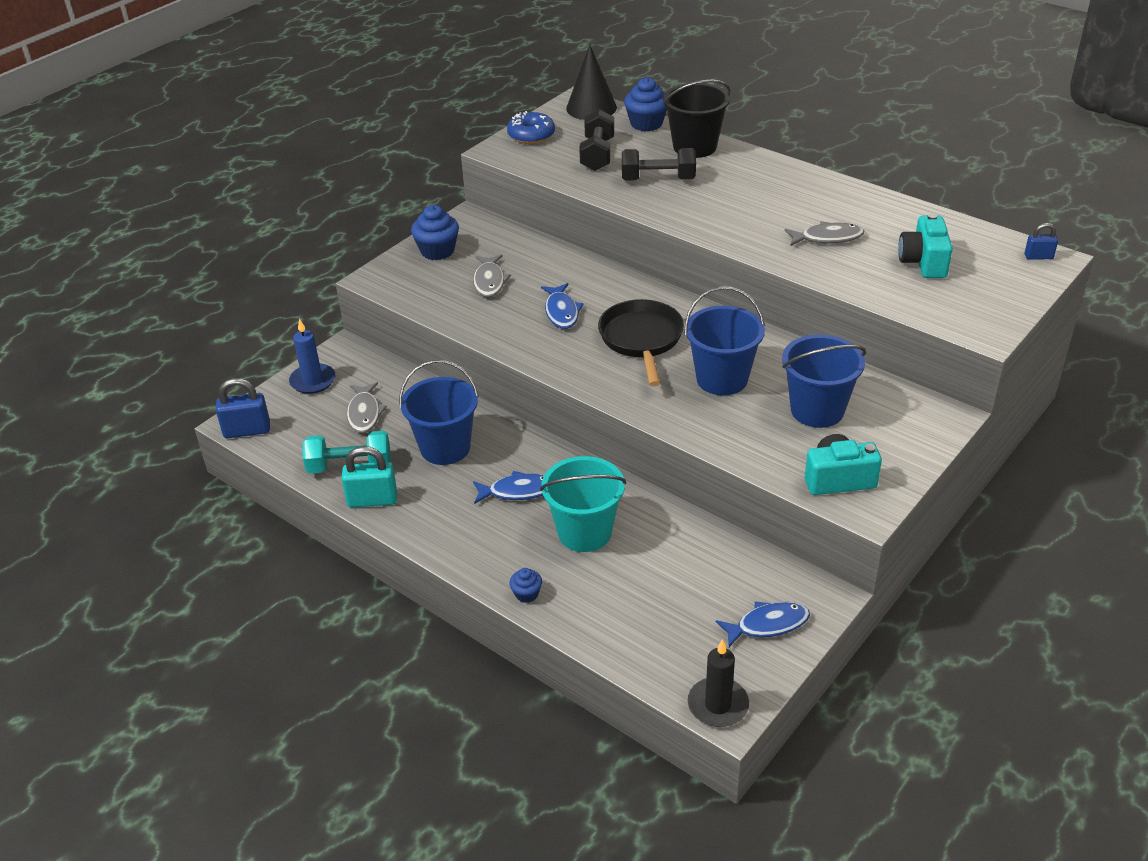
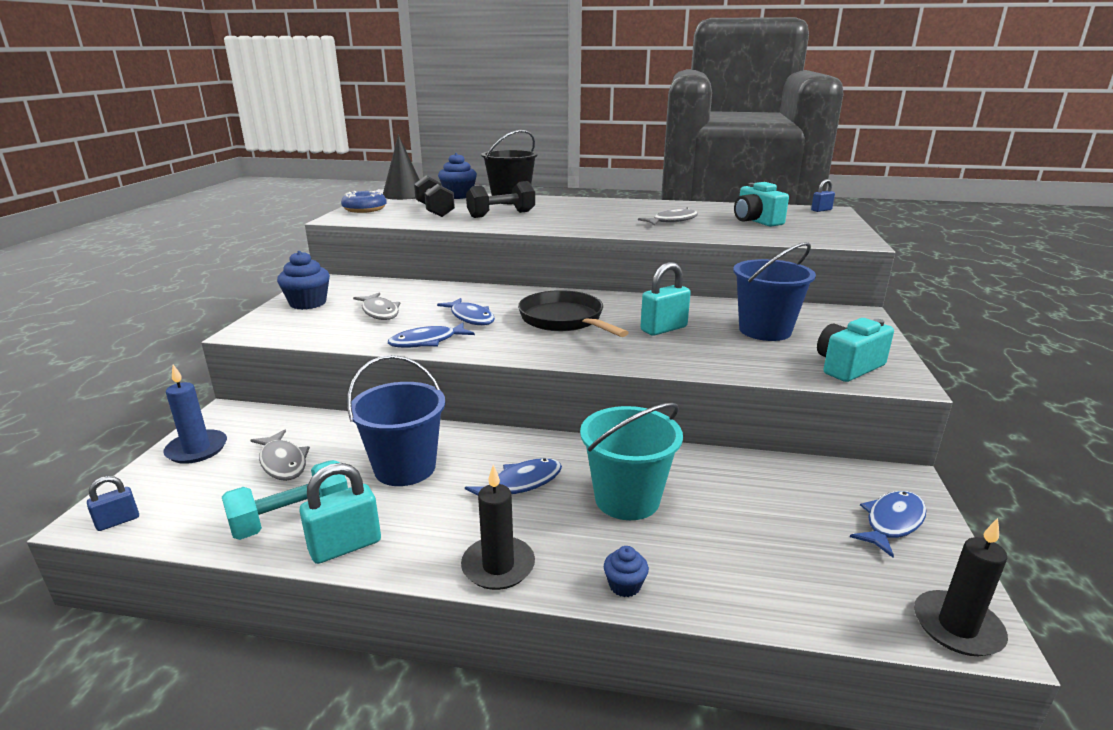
camera: 30 degrees left, 15 degrees down
blue padlock [216,378,270,438] -> blue padlock [87,476,139,531], size x0.58
blue bucket [684,286,765,396] -> turquoise padlock [641,262,691,336]
none -> blue fish [388,323,475,348]
none -> black candle [461,464,535,590]

